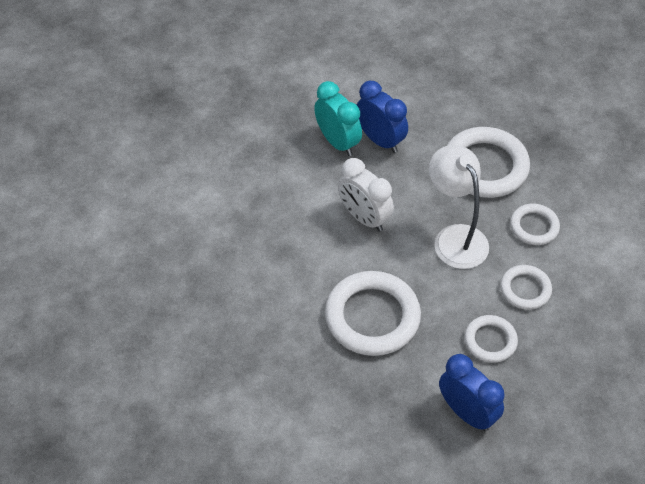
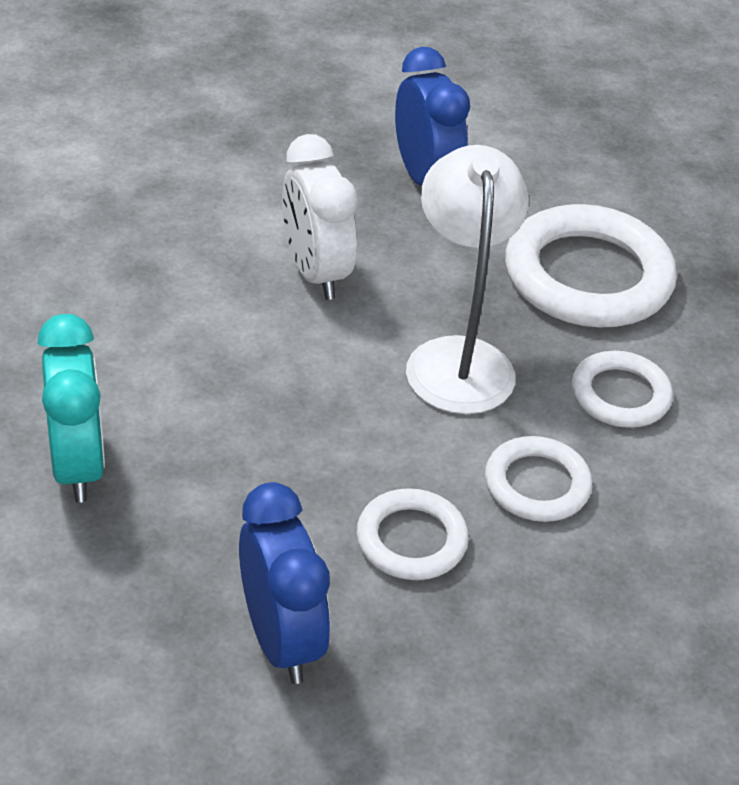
camera: 20 degrees right, 10 degrees down
turquoise clock [314,81,362,156] -> turquoise clock moved to [38,314,105,503]
white ring [325,271,421,356] -> none

